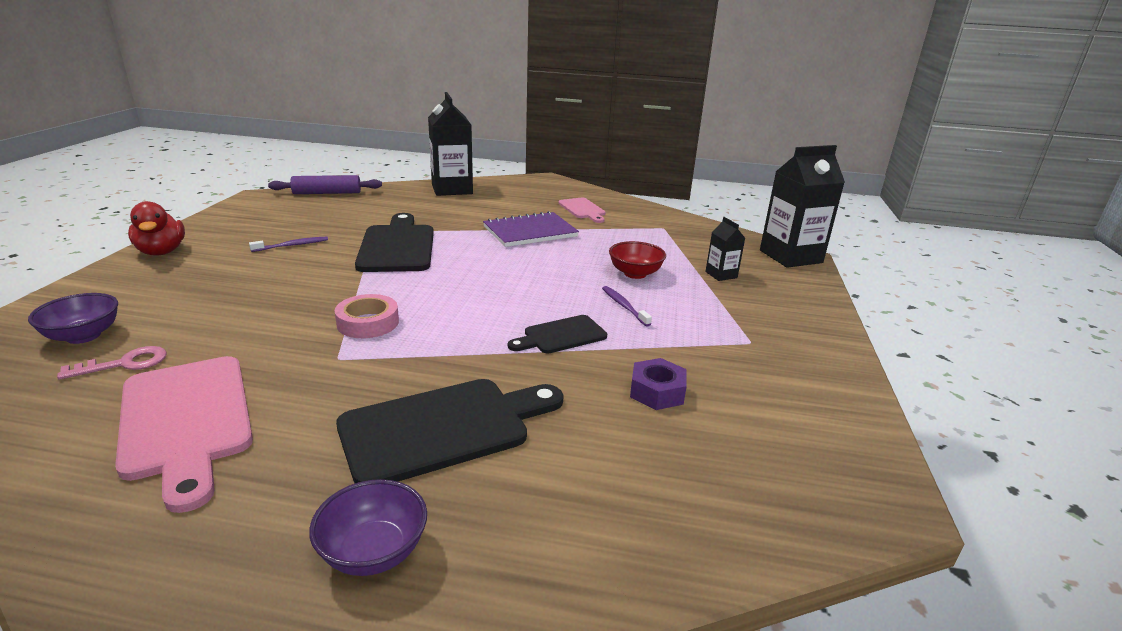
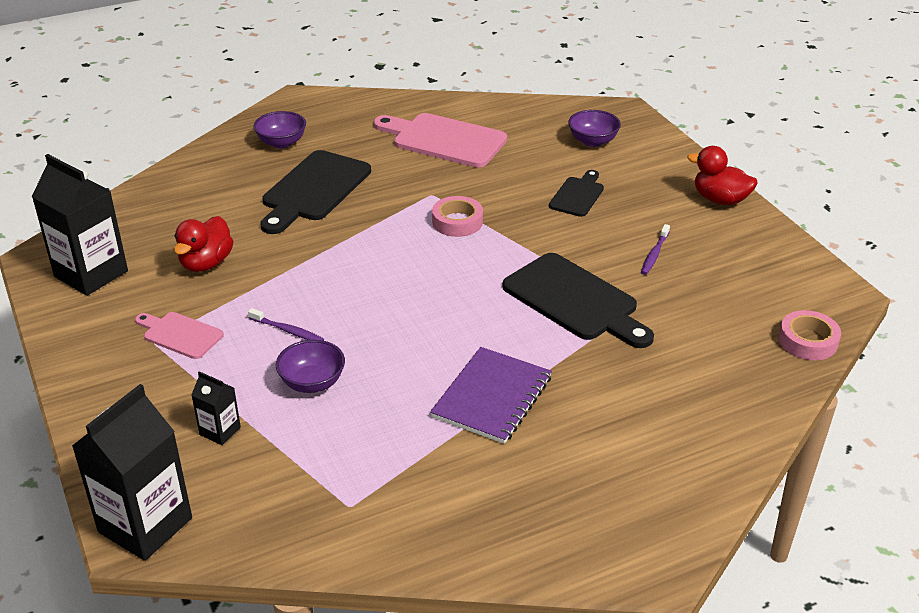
camera: 145 degrees right, 10 degrees up
pink key [57,346,167,380] -> none
purple rolling pin [268,175,382,194] -> pink tape [779,310,841,360]
black carton [428,92,473,196] -> black carton moved to [31,154,128,296]
black cutting board [508,315,607,353] -> black cutting board moved to [549,170,604,217]
pink cutting board [558,197,605,223] -> pink cutting board moved to [135,312,224,359]
red bowl [609,241,666,279] -> purple bowl [276,340,345,393]
purple nut [630,358,687,410] -> red duck [174,216,233,272]

